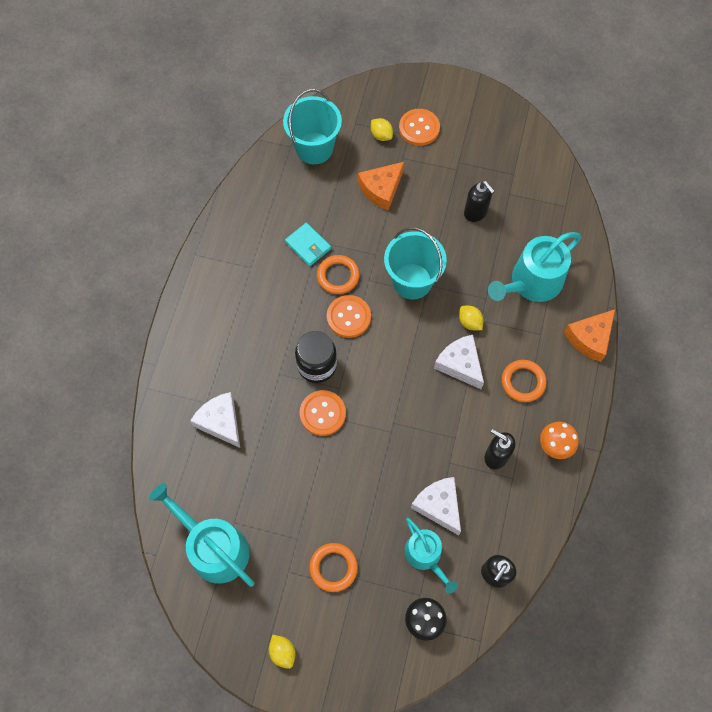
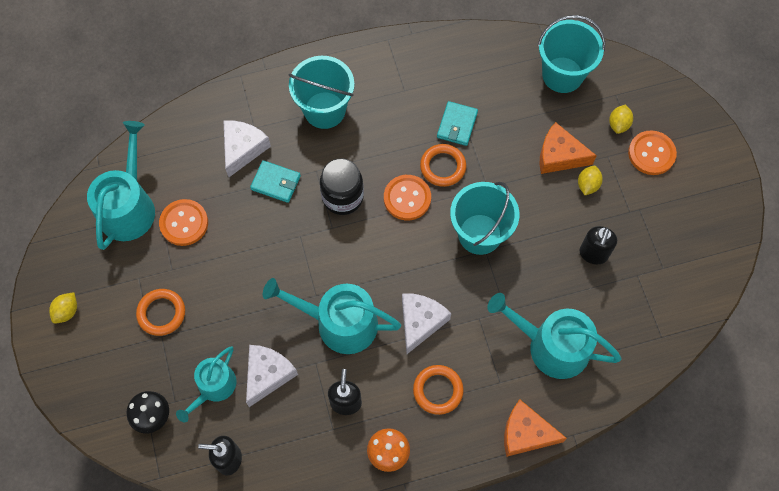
camera: 60 degrees right, 0 degrees up
orange button [300,390,346,436] -> orange button moved to [159,199,208,246]
yellow lemon [459,306,484,330] -> yellow lemon moved to [578,166,603,195]
none -> turquoise wallet [250,160,301,203]
none -> turquoise watering can [263,278,401,354]
none -> turquoise bucket [288,56,354,129]

